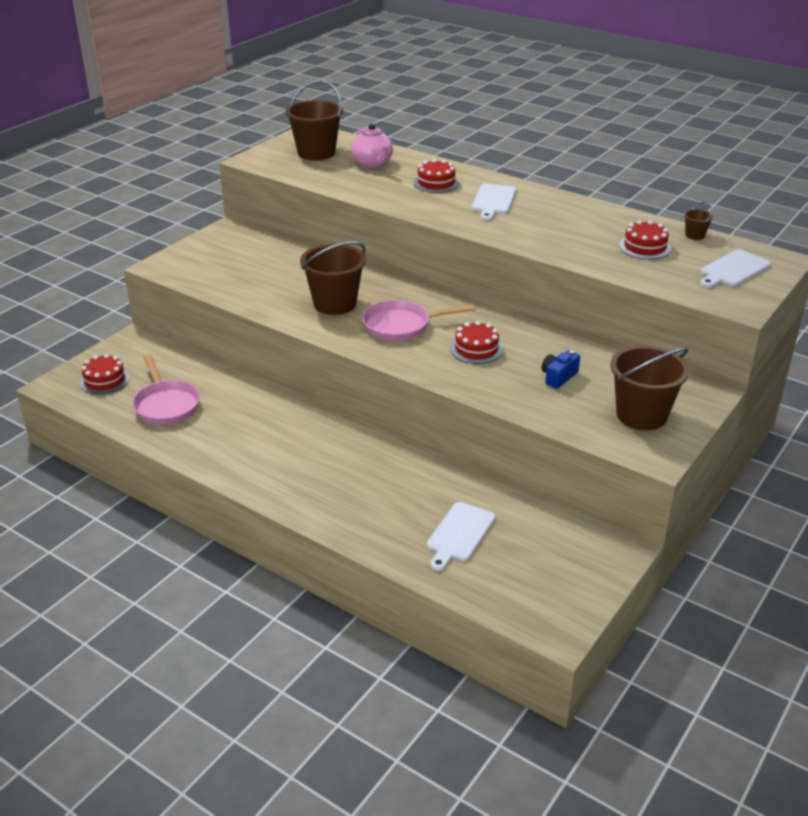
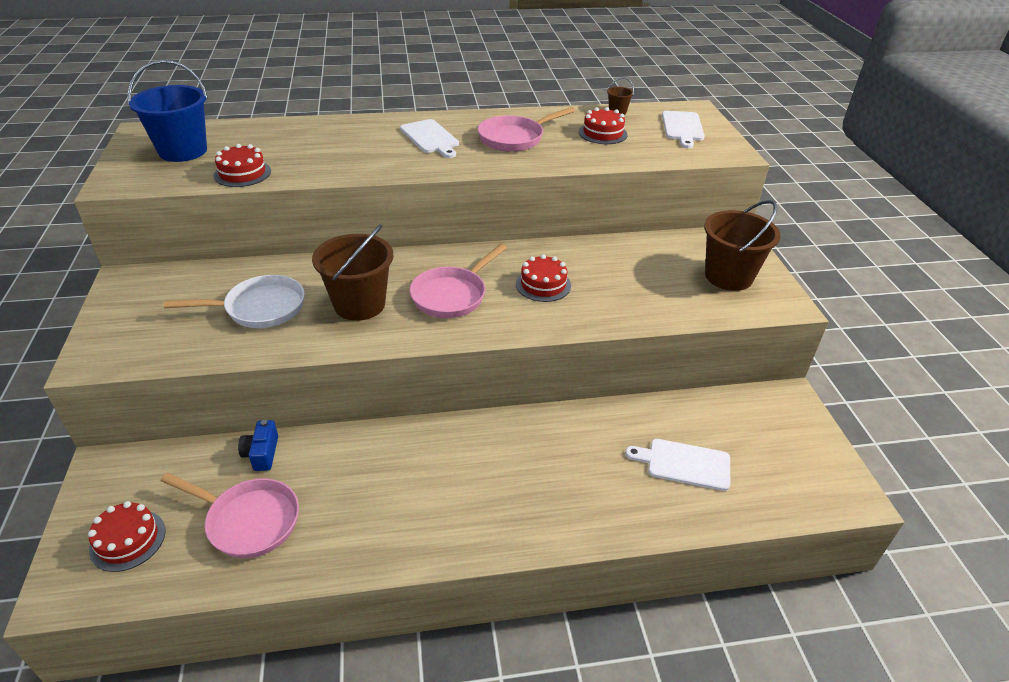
camera: 45 degrees left, 5 degrees up
brown bucket [285,80,343,160] -> blue bucket [128,60,208,162]
pink teapot [351,123,393,168] -> none
red cake [413,159,459,193] -> red cake moved to [213,144,271,187]
white cutting board [427,502,496,571] -> white cutting board turned 120 degrees clockwise [625,439,730,491]
blue camera [542,350,580,389] -> blue camera moved to [238,420,278,471]
none -> white pan [164,275,305,328]
none -> pink pan [477,107,575,152]

